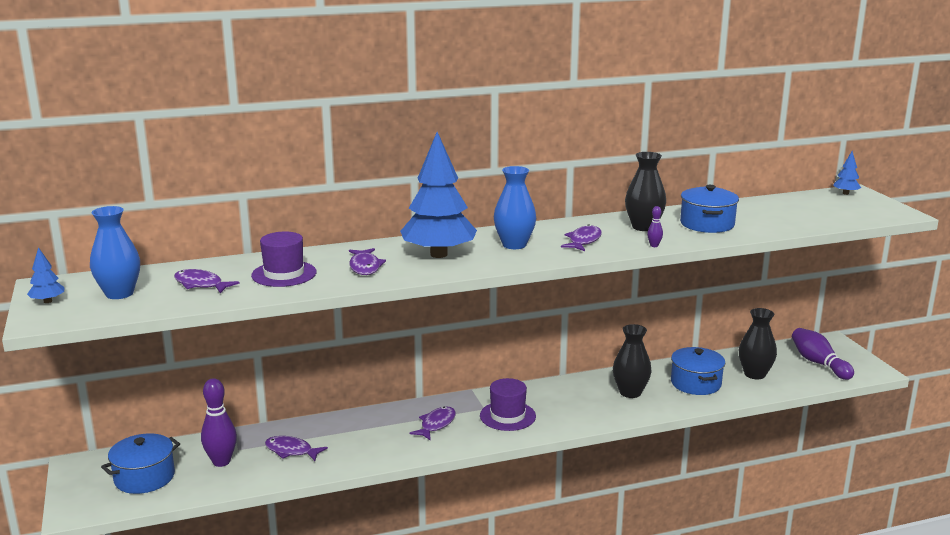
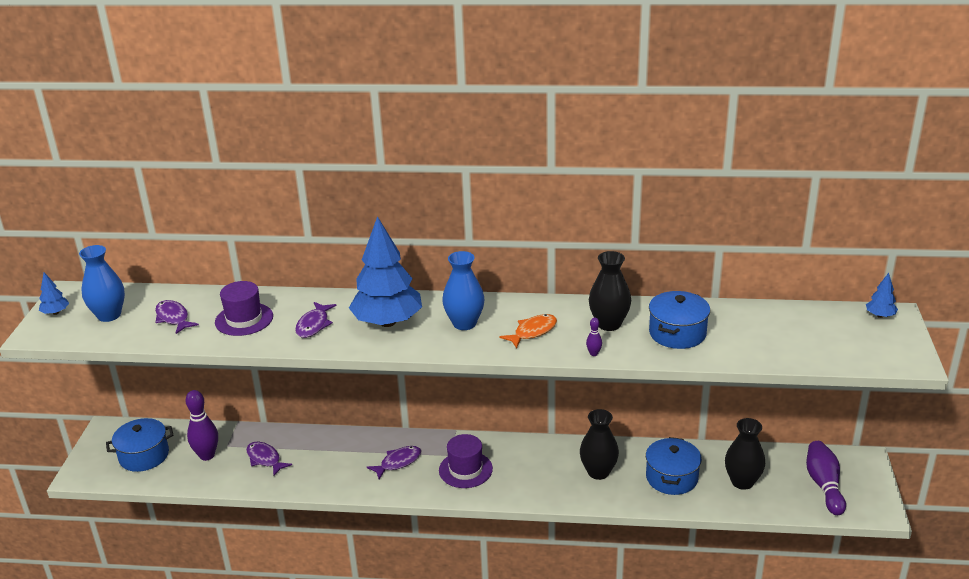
camera: 25 degrees right, 10 degrees up
purple fish [561,224,602,251] -> orange fish [500,314,557,348]

